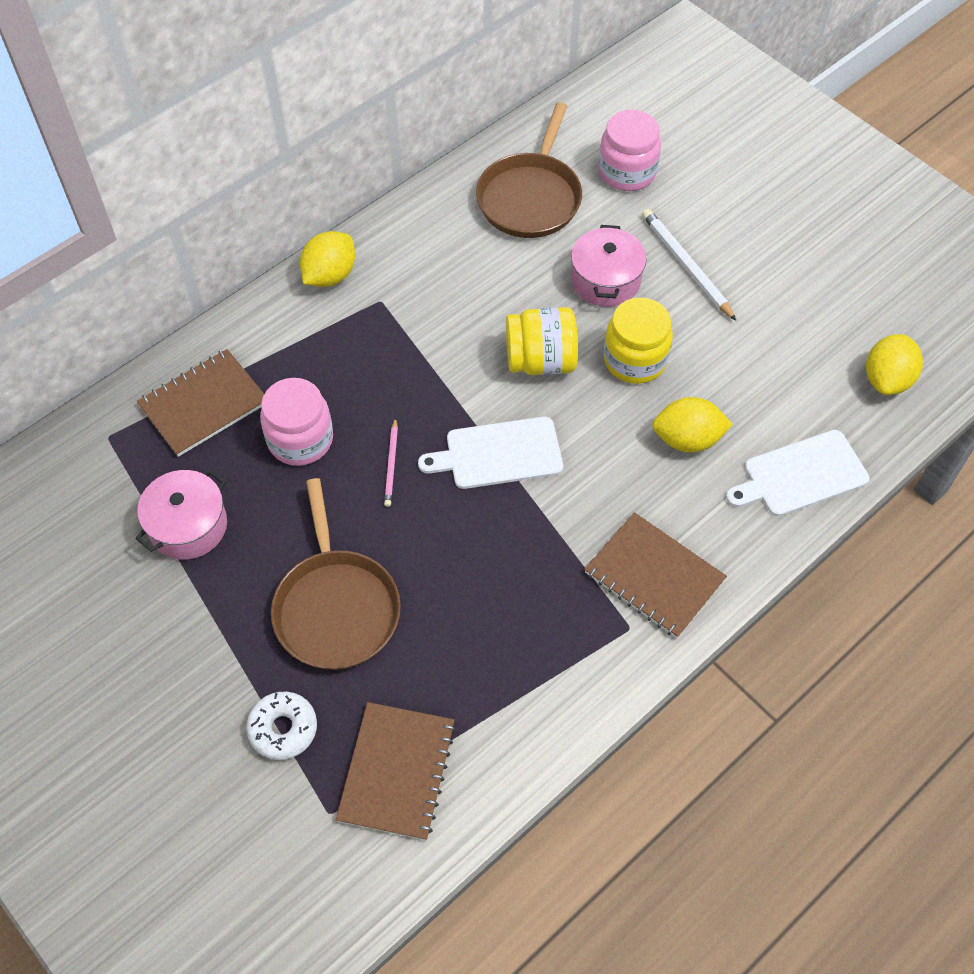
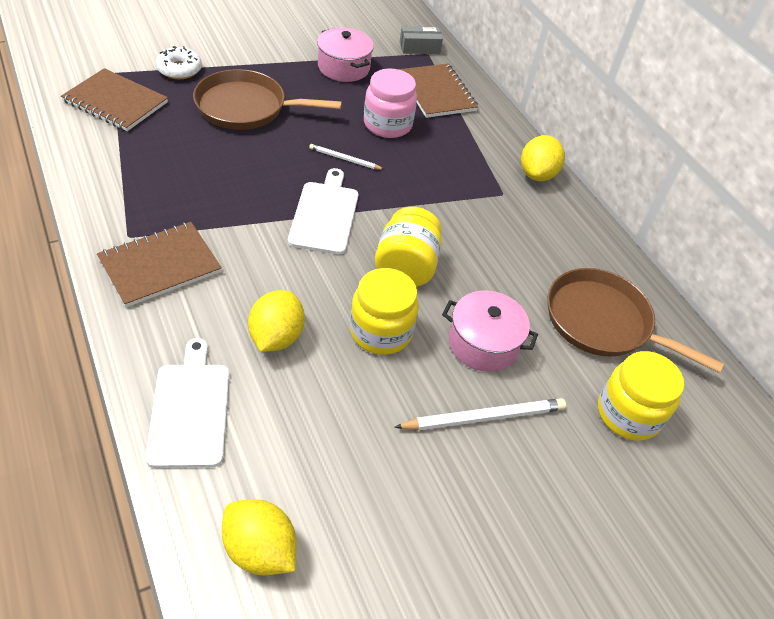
camera: 100 degrees right, 10 degrees down
yellow lemon [300,231,355,287] -> yellow lemon turned 60 degrees clockwise [521,135,565,181]
pink pencil [384,417,398,507] -> white pencil [309,144,385,170]
pink jar [599,110,661,191] -> yellow jar [598,351,684,441]
none -> grey box [400,26,443,54]

